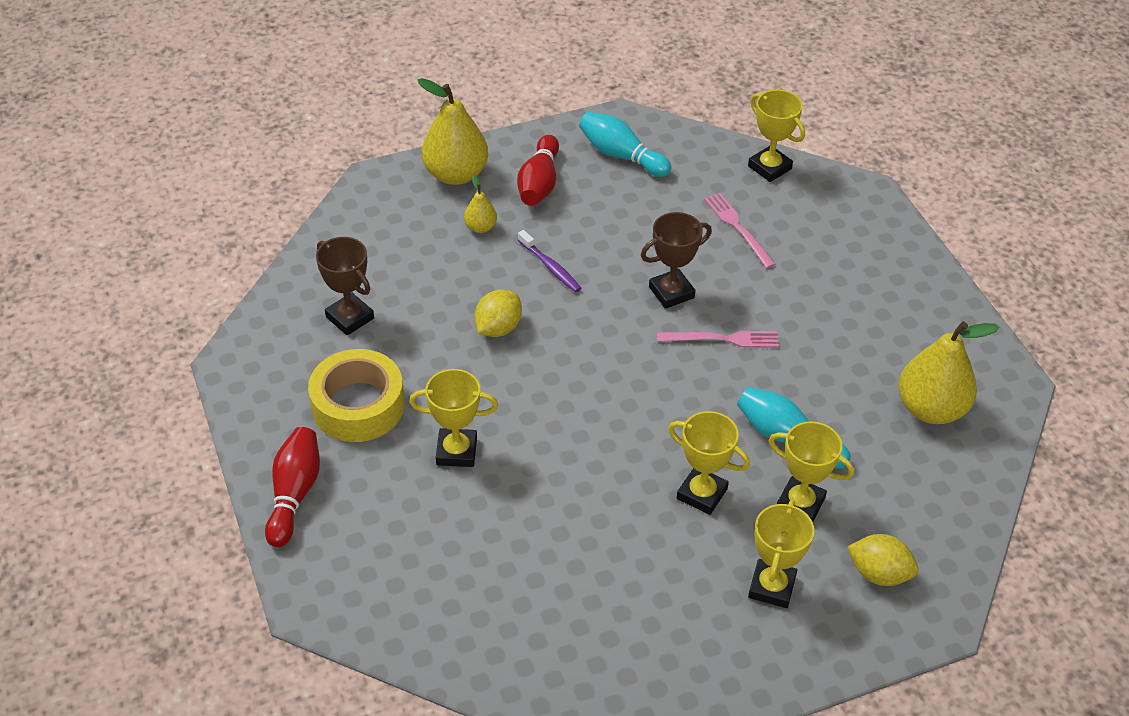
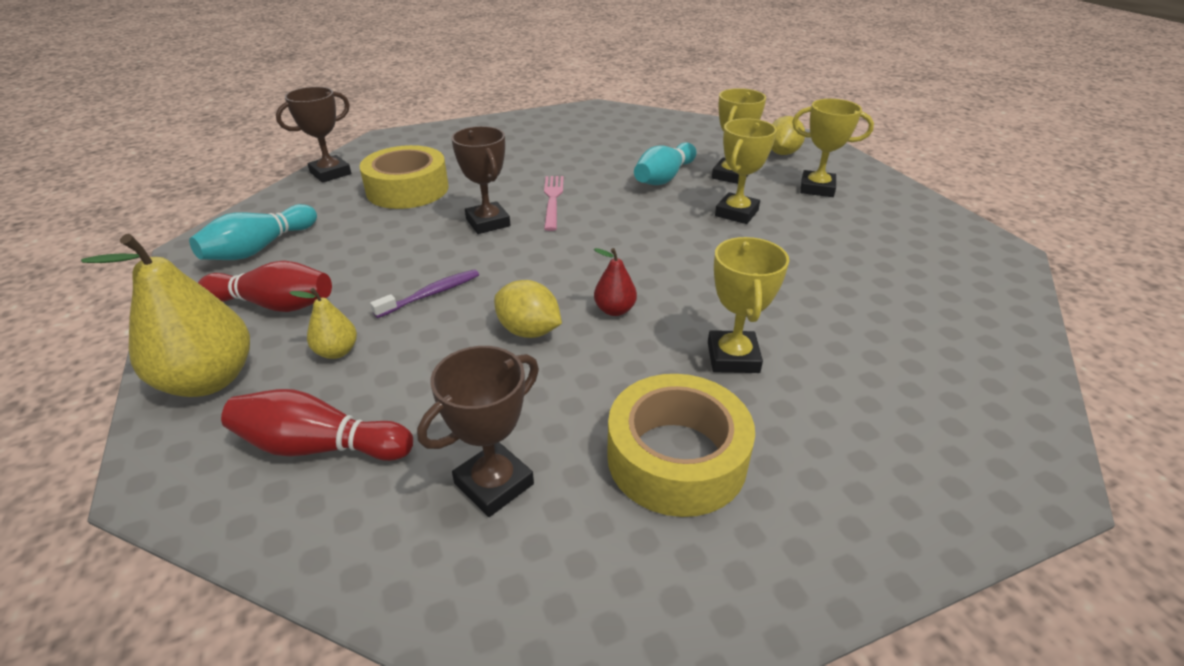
camera: 90 degrees left, 10 degrees down
red bowling pin [265,427,320,547] -> red bowling pin moved to [221,389,413,461]
pink fork [704,193,776,268] -> yellow tape [360,145,449,209]
yellow trophy [748,90,805,182] -> brown trophy [276,87,351,183]
yellow pear [898,321,999,424] -> none
none -> red pear [594,248,637,316]

